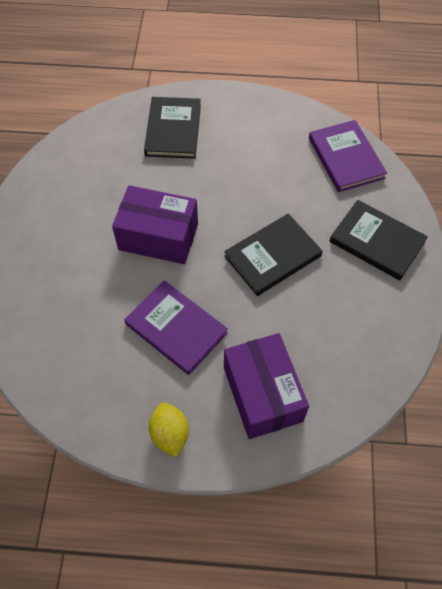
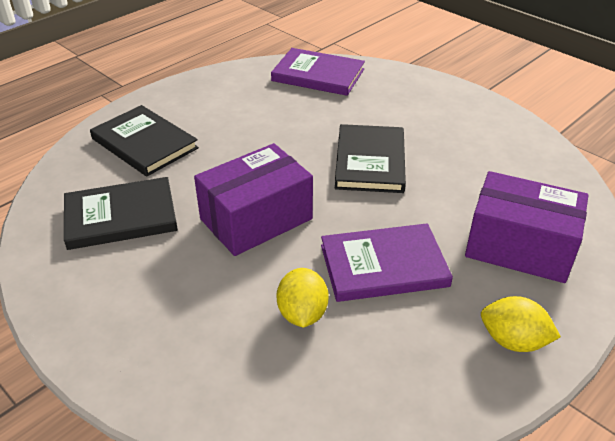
camera: 50 degrees left, 20 degrees down
black book [330,200,428,280] -> black book moved to [64,177,178,250]
none -> yellow lemon [276,268,329,328]

